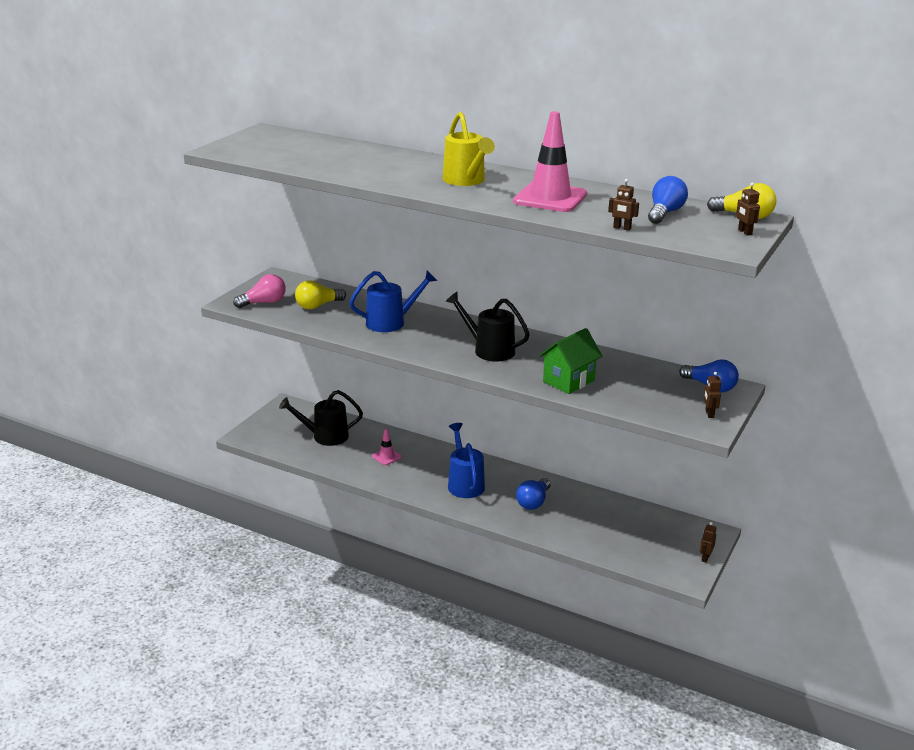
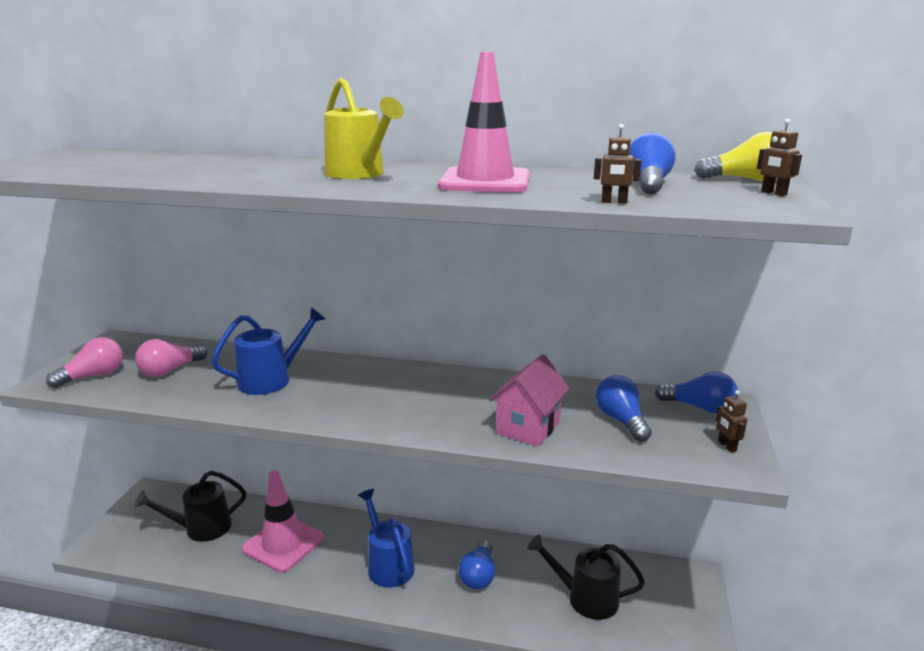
camera: 15 degrees left, 5 degrees down
yellow light bulb [295,281,346,309] -> pink light bulb [135,339,207,377]
pink traffic cone [372,429,402,465] -> pink traffic cone [242,470,324,572], size x2.15
black watering can [445,292,530,362] -> black watering can moved to [527,535,645,620]
green house [539,328,602,394] -> pink house [489,354,570,447]
brown robot [700,522,716,563] -> none
none -> blue light bulb [596,375,652,442]

